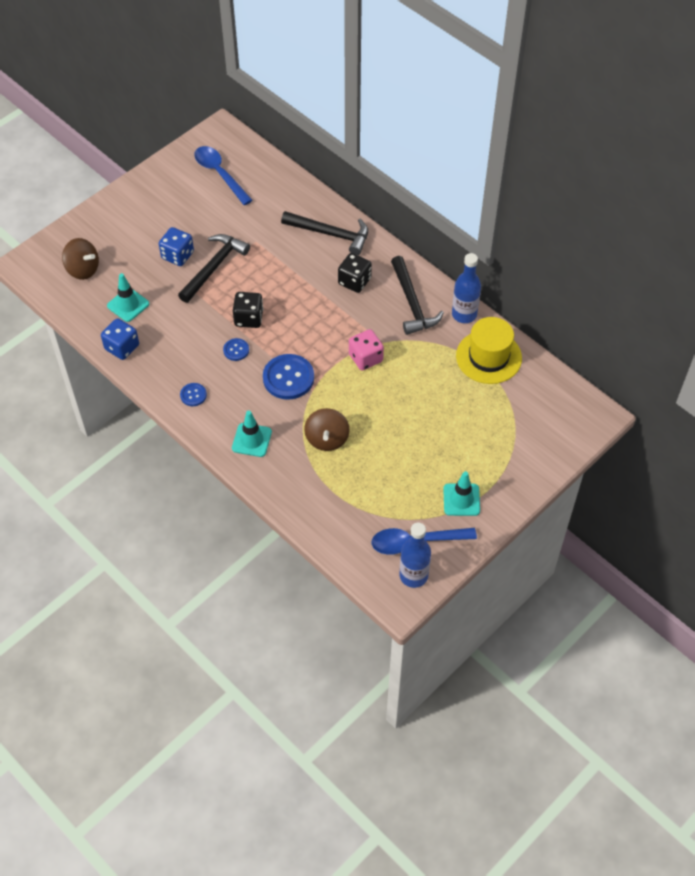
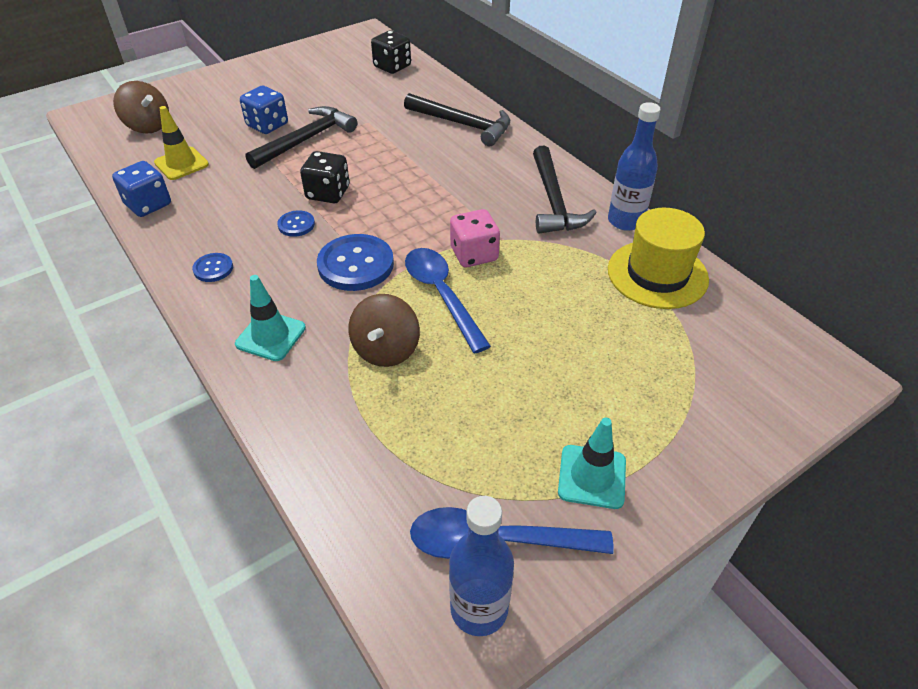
camera: 10 degrees right, 10 degrees down
turquoise traffic cone [107,273,149,322] -> yellow traffic cone [154,106,209,180]
blue spoon [194,146,253,205] -> blue spoon moved to [405,248,491,353]
black dice [338,253,372,293] -> black dice moved to [371,30,411,74]

